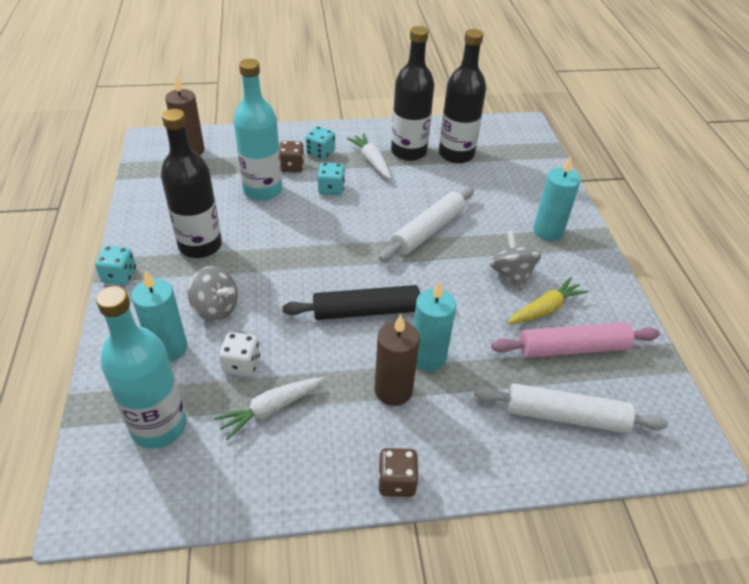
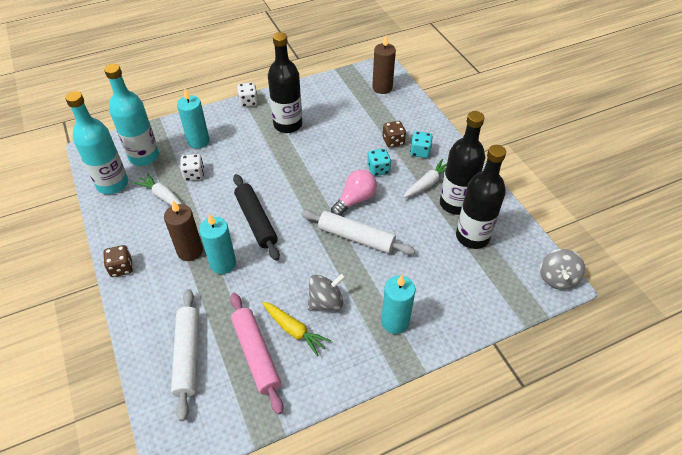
camera: 75 degrees right, 5 degrees up
turquoise dice [95,246,136,285] -> white dice [237,82,258,107]
grey spinning top [187,266,238,322] -> grey spinning top moved to [540,249,585,290]
turquoise bottle [233,59,282,201] -> turquoise bottle moved to [65,91,128,194]
none -> pink light bulb [331,170,377,216]

